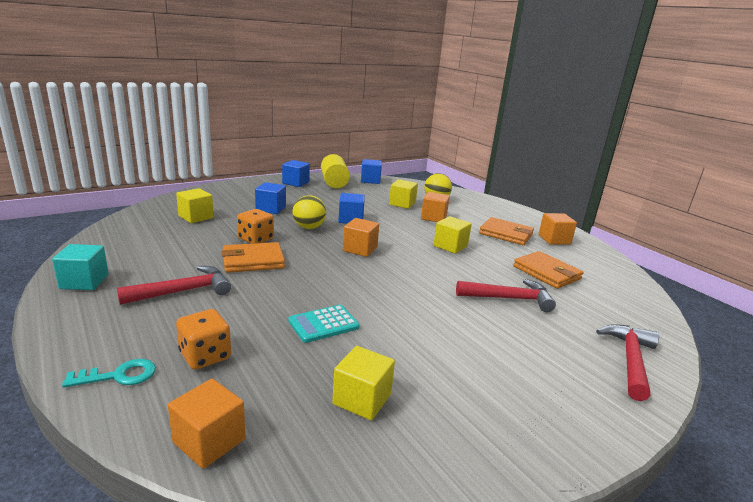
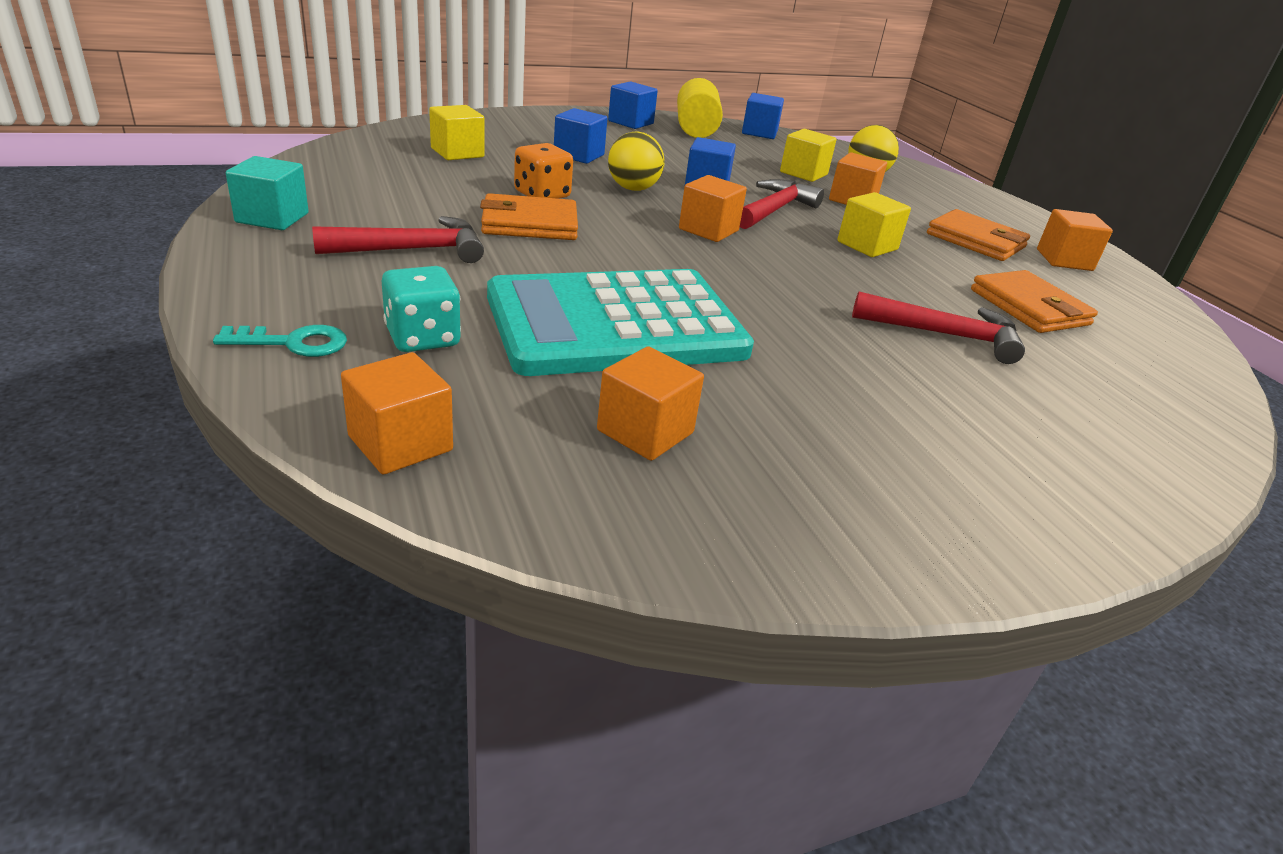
camera: 10 degrees right, 10 degrees up
orange dice [176,309,231,370] -> turquoise dice [382,266,461,352]
turquoise calculator [288,305,360,343] -> turquoise calculator [487,269,754,376], size x2.39
yellow cube [332,346,395,420] -> orange cube [597,346,704,461]
red hammer [596,324,659,401] -> red hammer moved to [740,179,824,229]

